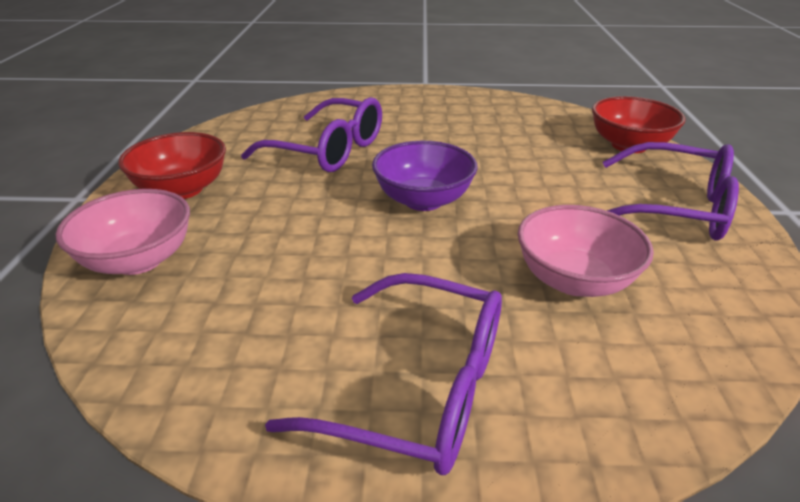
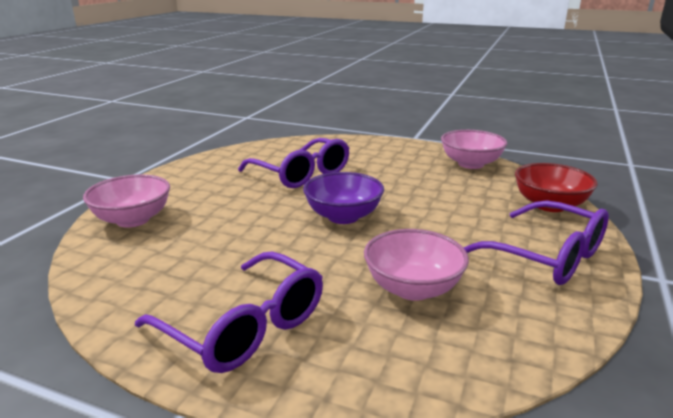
camera: 20 degrees right, 10 degrees down
red bowl [118,132,226,199] -> none
none -> pink bowl [441,130,507,169]

